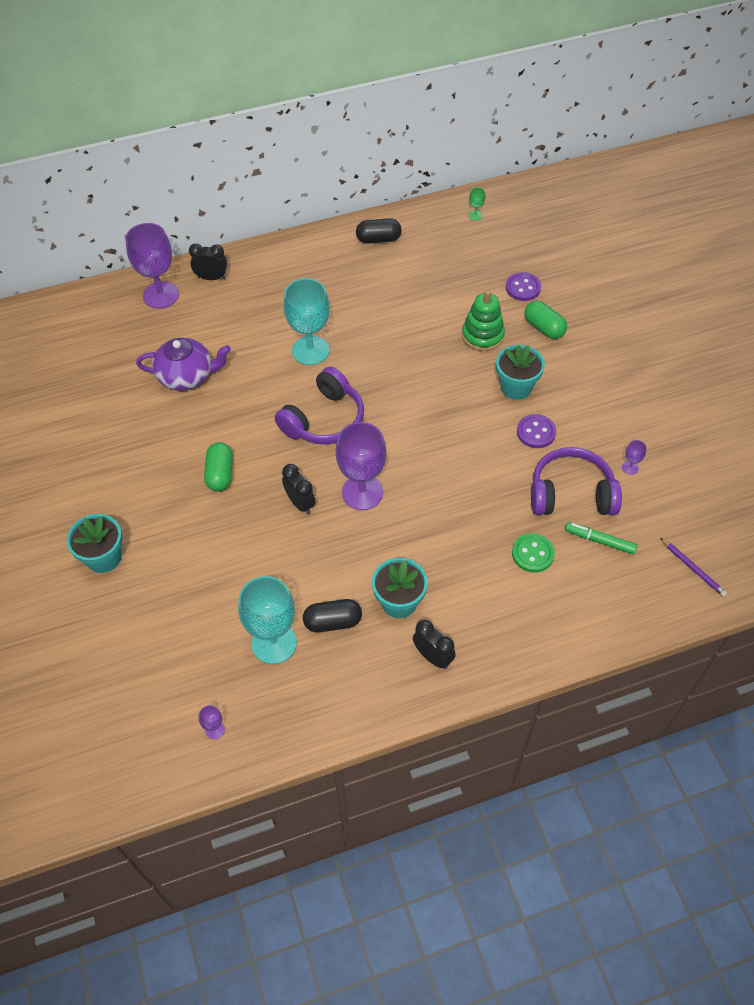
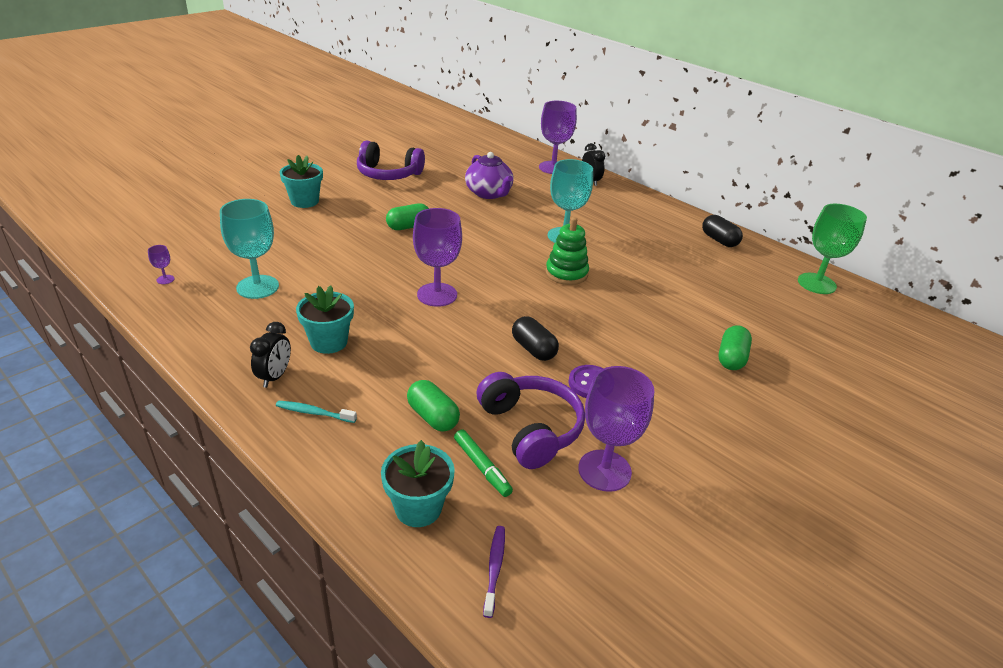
camera: 60 degrees right, 20 degrees down
purple headphones [275,367,364,444] -> purple headphones moved to [357,141,425,180]
black clock [282,464,316,515] -> none
black capsule [303,599,362,632] -> black capsule moved to [512,316,559,361]
green stacking toy [462,290,505,351] -> green stacking toy moved to [546,217,589,285]
green goblet [469,187,485,221] -> green goblet [798,204,867,294], size x2.46
turquoise flower pot [496,345,545,400] -> turquoise flower pot moved to [381,440,455,527]
purple button [506,272,541,301] -> none
green button [512,533,555,572] -> green capsule [407,380,460,432]
green marker [565,522,637,555] -> green marker turned 150 degrees clockwise [454,429,513,497]
purple goblet [622,440,647,475] -> purple goblet [578,366,654,492], size x2.46
purple pencil [661,538,727,597] -> purple toothbrush [483,526,505,618]
none -> turquoise toothbrush [276,401,357,423]

